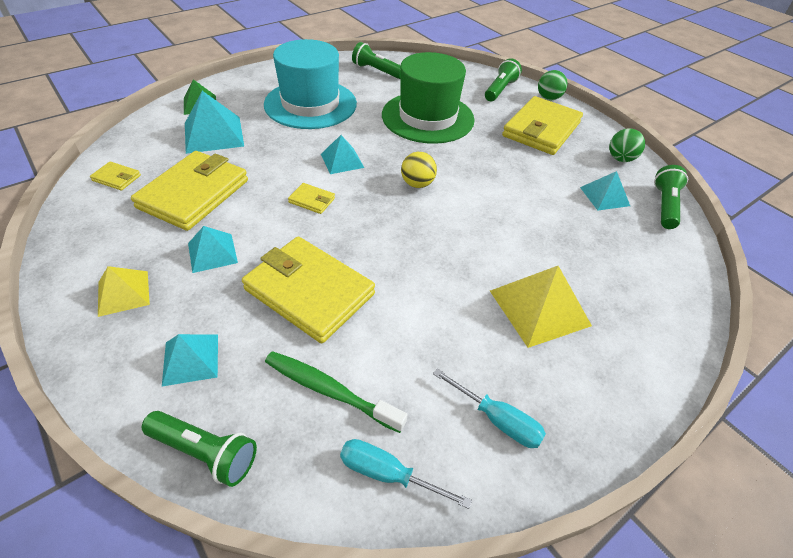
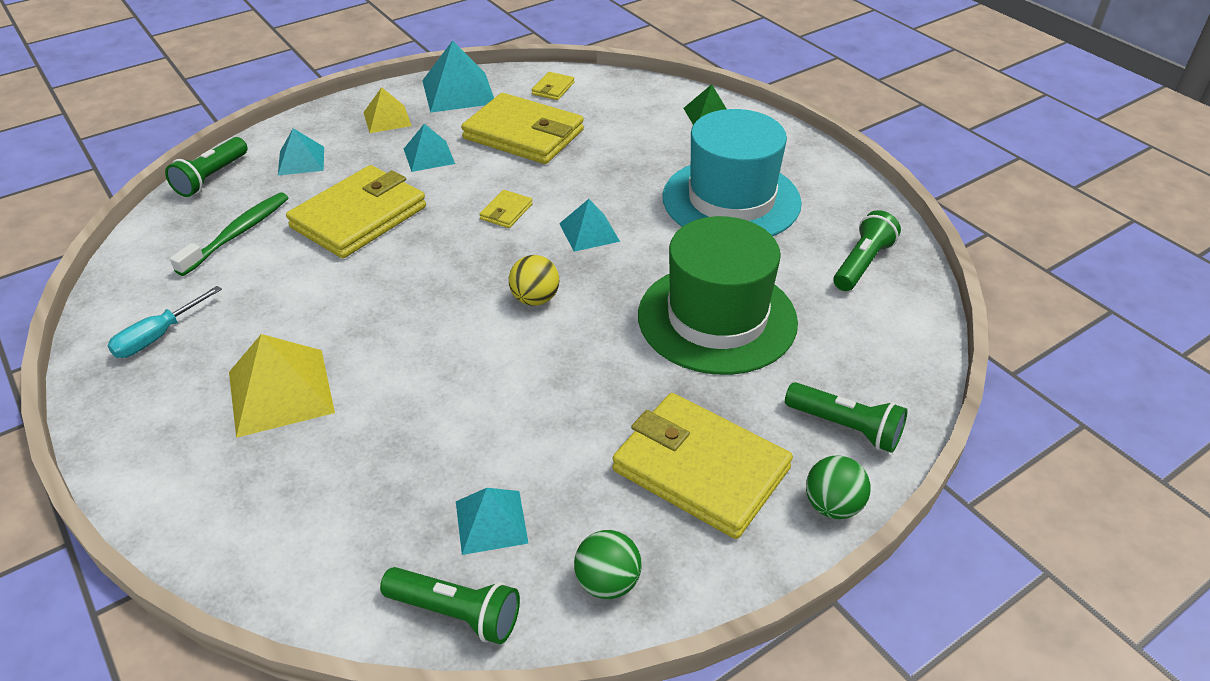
camera: 95 degrees right, 5 degrees down
turquoise pyramid [185,91,244,154] -> turquoise pyramid moved to [422,40,494,113]
turquoise screwdriver [340,439,472,509] -> none

